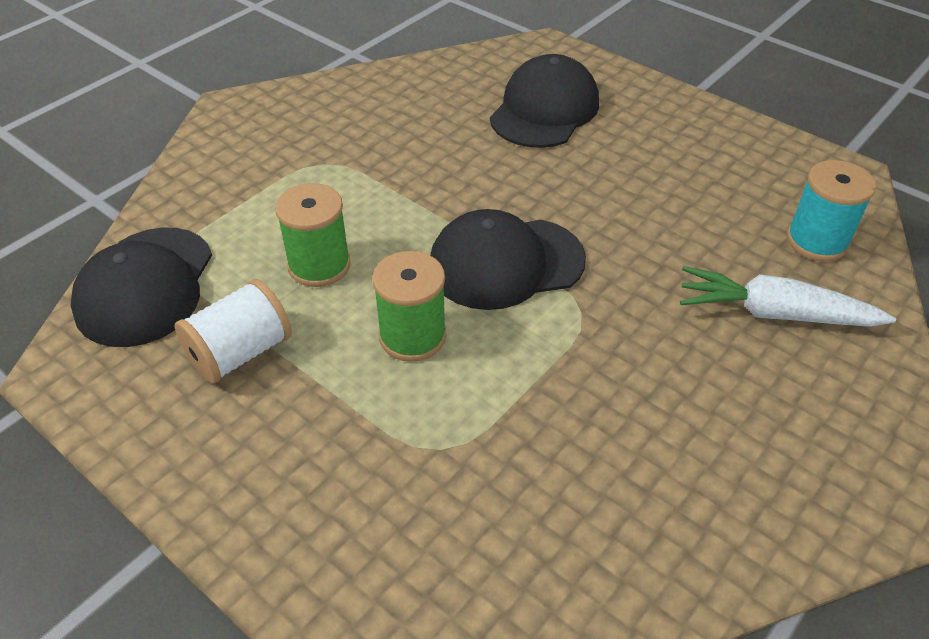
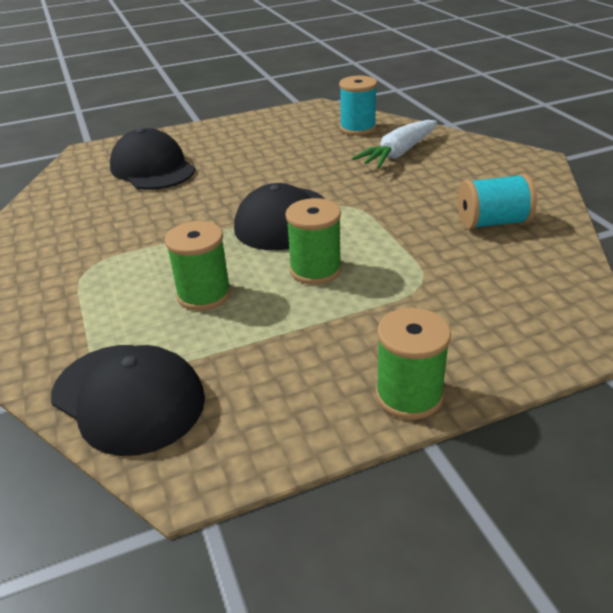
camera: 60 degrees left, 10 degrees down
white spool [175,279,292,384] -> none
none -> green spool [376,308,451,420]
none -> turquoise spool [458,174,537,229]

